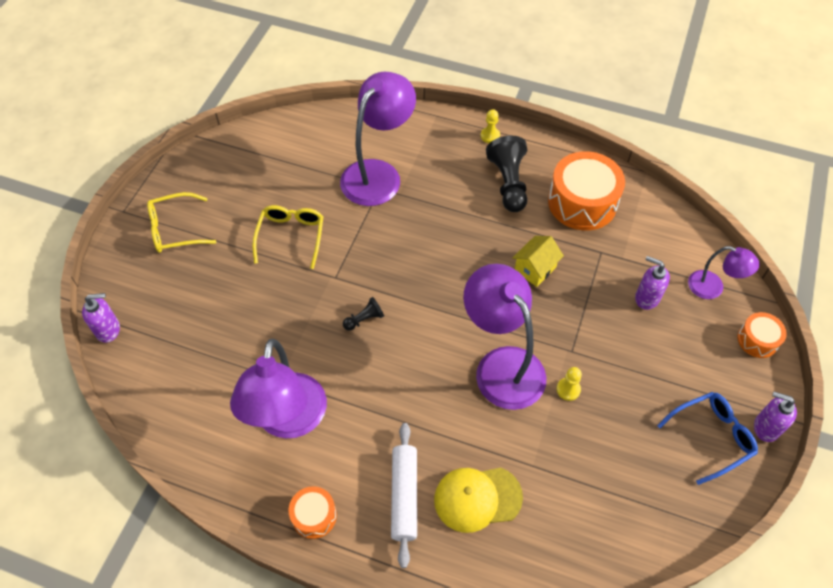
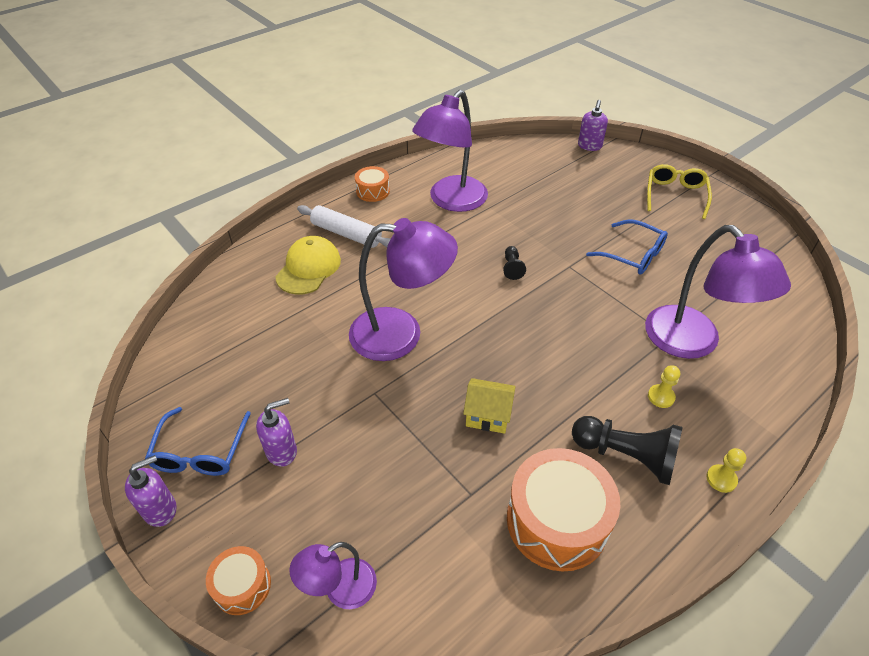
camera: 120 degrees right, 10 degrees down
purple lamp [230,339,327,438] -> purple lamp turned 90 degrees counterclockwise [412,90,488,212]
yellow glasses [252,205,324,269] -> blue glasses [586,220,668,275]
yellow house [513,236,564,287] -> yellow house turned 60 degrees counterclockwise [463,378,516,434]
yellow pawn [556,367,582,401] -> yellow pawn moved to [648,365,680,408]
purple soap dispenser [635,256,670,310] -> purple soap dispenser moved to [256,398,297,467]

